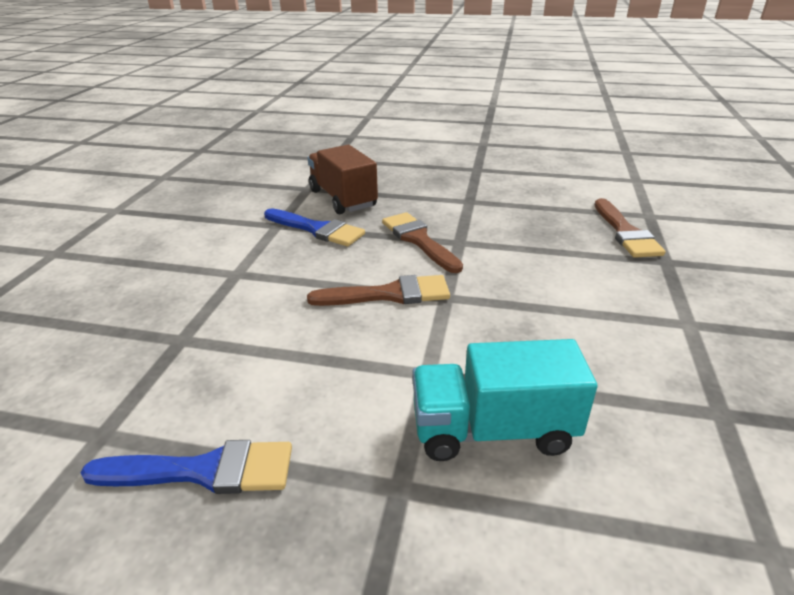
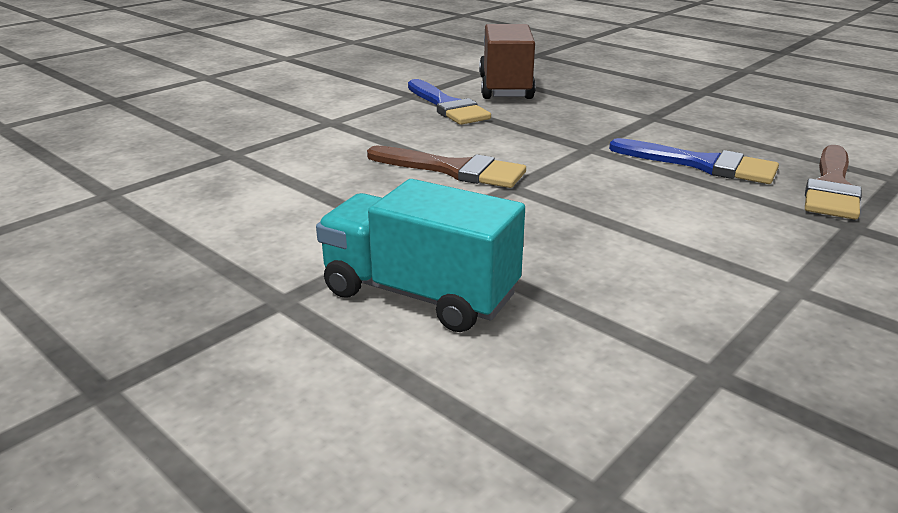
camera: 30 degrees right, 5 degrees down
blue brush [80,440,292,494] -> blue brush moved to [609,138,779,184]
brown brush [382,212,463,273] -> none

